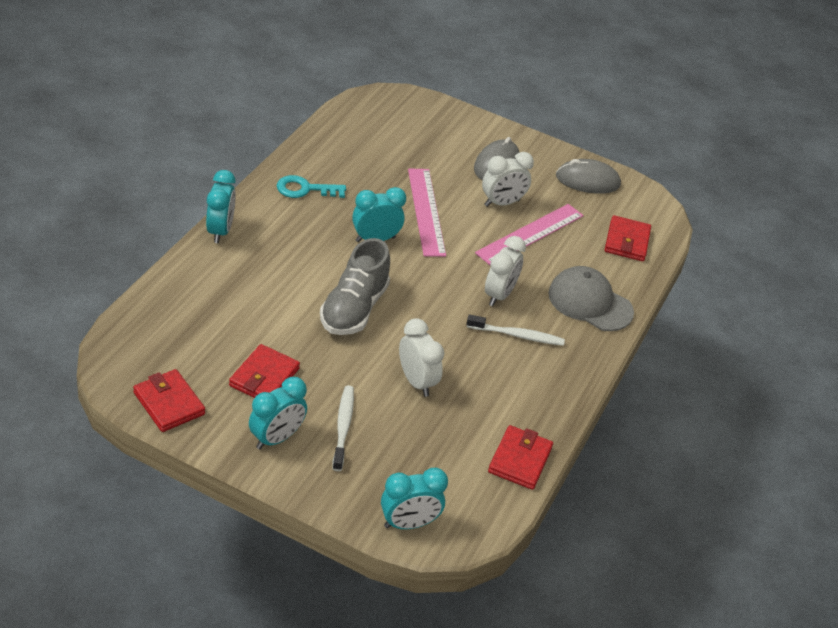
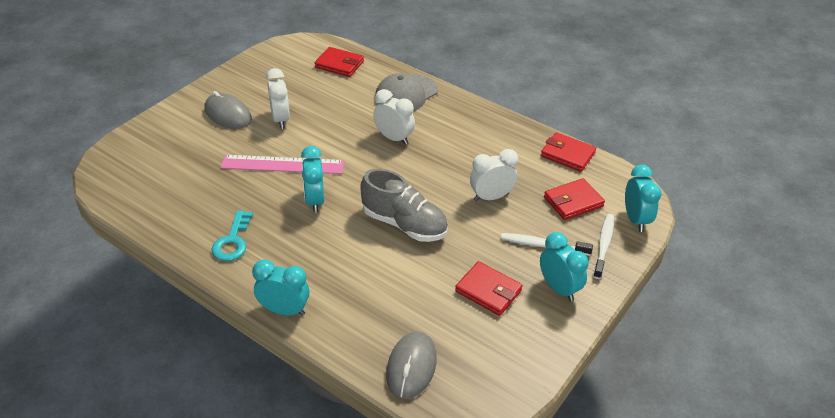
camera: 75 degrees left, 0 degrees up
red wallet [133,369,205,432] -> red wallet moved to [544,178,605,220]
white toothbrush [466,315,565,346] -> white toothbrush moved to [593,214,614,279]
pink ruler [475,204,584,266] -> none
grey mouse [556,159,621,194] -> grey mouse moved to [386,331,437,399]

